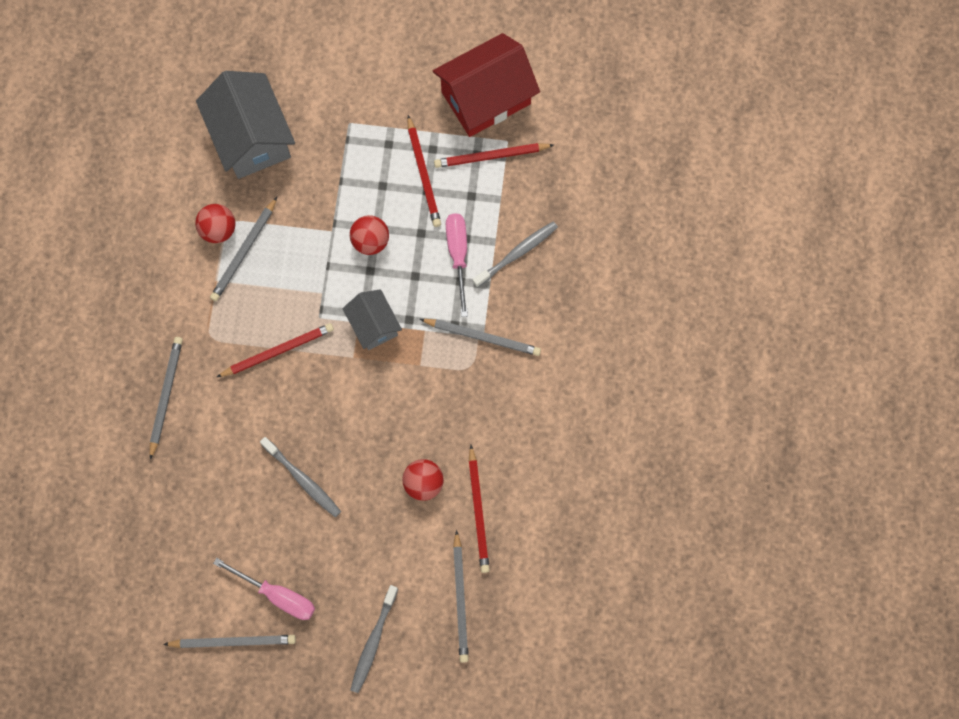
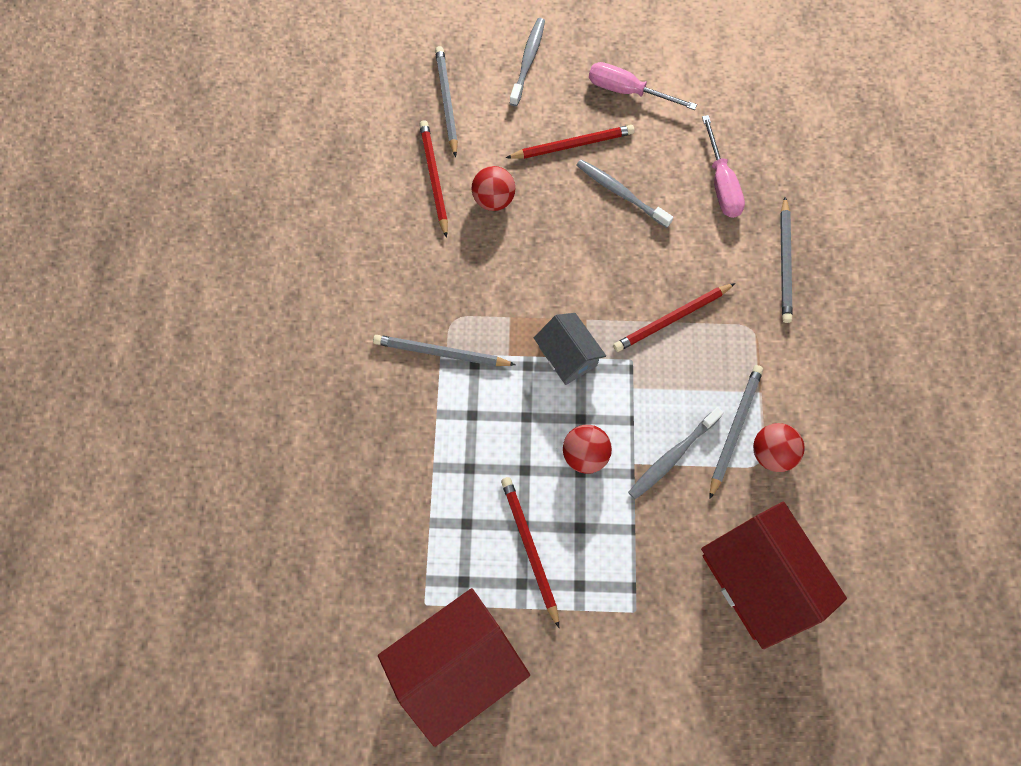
camera: 175 degrees right, 5 degrees down
grey pencil [163,635,296,648] -> none
grey house [196,71,295,179] -> red house [701,502,847,649]
red pencil [434,143,554,168] -> red pencil moved to [506,125,635,159]
pink screwdriver [446,213,468,317] -> pink screwdriver moved to [702,115,745,218]
grey toothbrush [472,221,558,288] -> grey toothbrush moved to [628,407,724,499]

